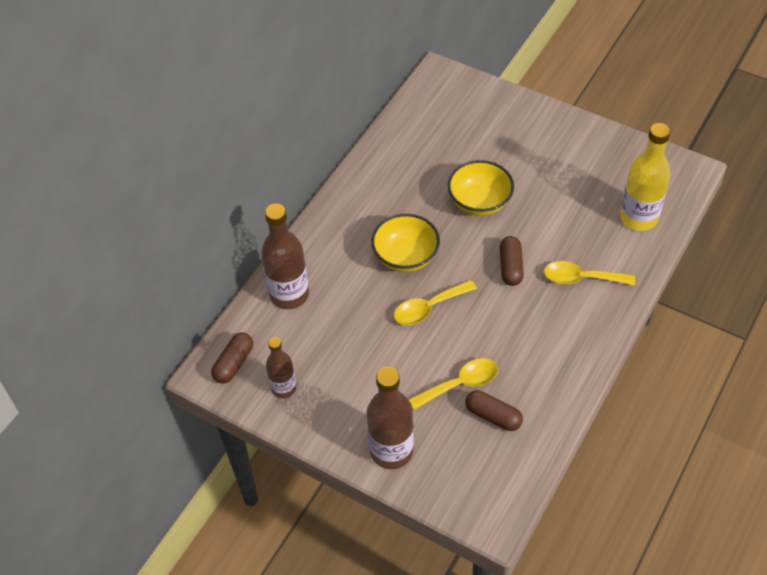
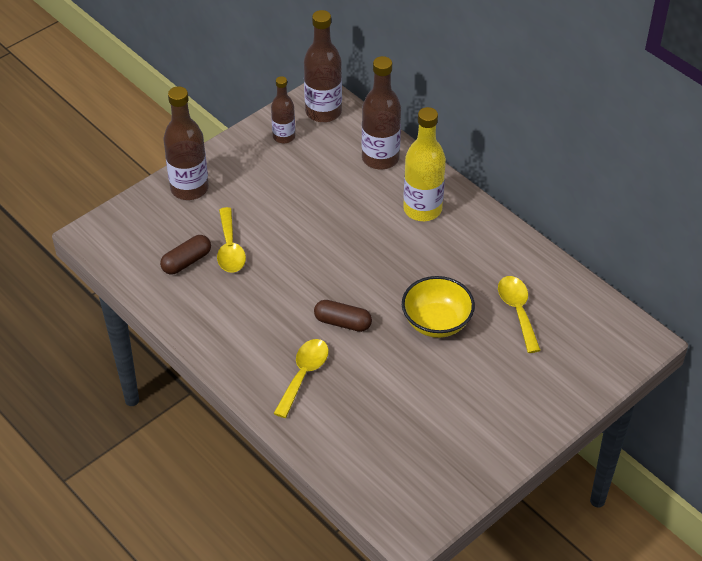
camera: 105 degrees right, 5 degrees down
brown capsule [211,332,253,384] -> brown bottle [304,10,342,122]
yellow bowl [371,214,440,272] -> none
yellow spoon [394,280,477,325] -> yellow spoon moved to [498,276,541,353]
yellow bottle [620,123,670,231] -> yellow bottle moved to [403,107,446,221]

